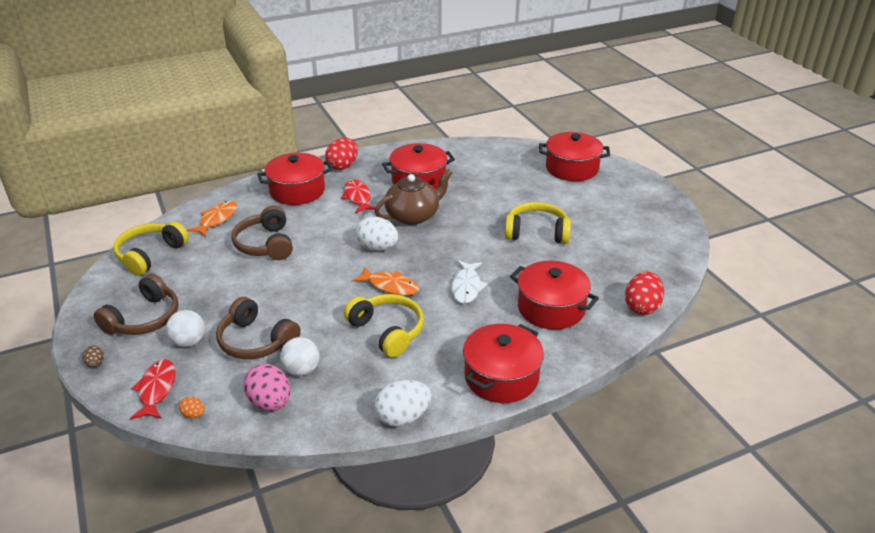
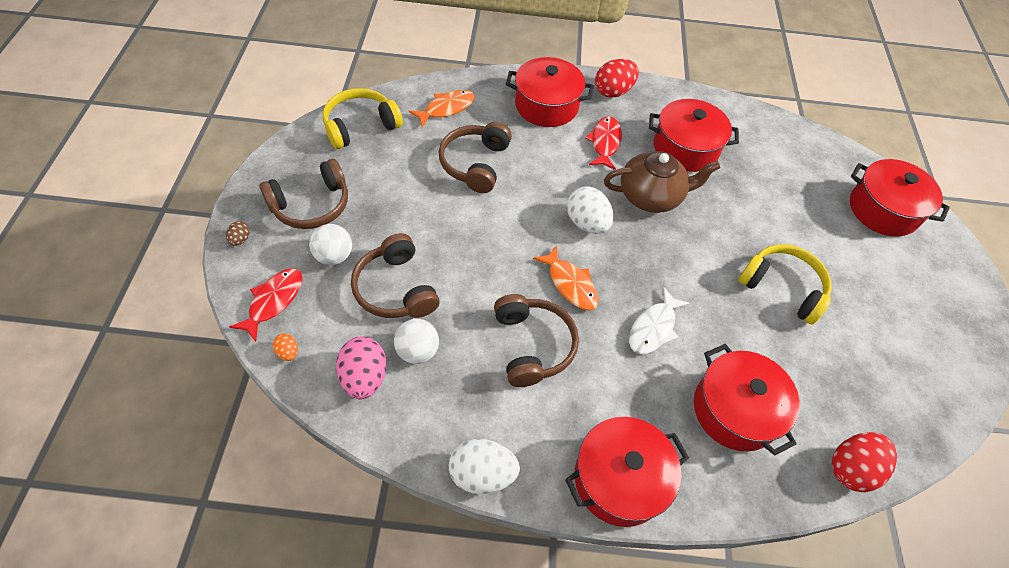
camera: 25 degrees right, 20 degrees up
yellow headphones [344,294,424,358] -> brown headphones [494,294,579,387]

